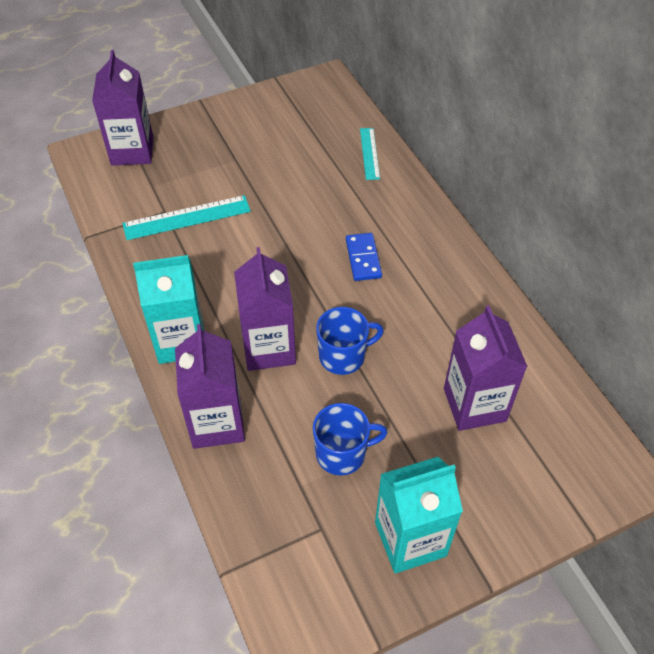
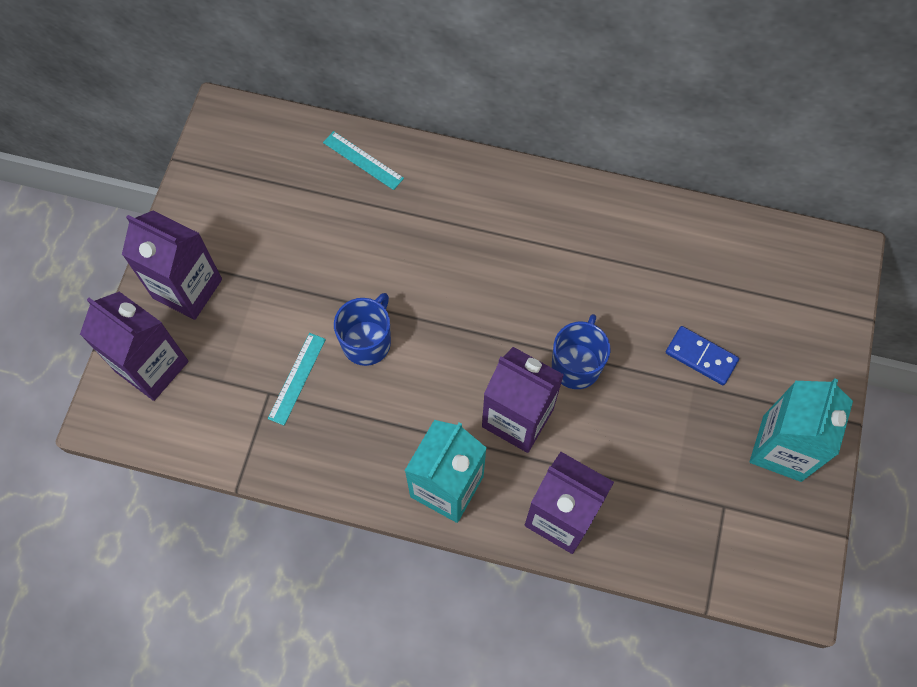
camera: 50 degrees left, 15 degrees up
turquoise ruler [122,195,251,240] -> turquoise ruler [268,333,326,425], size x0.63
blue mug [313,403,388,476] -> blue mug moved to [334,293,391,366]
blue domino [346,233,382,281] -> blue domino moved to [666,326,739,385]
purple carton [444,306,528,431] -> purple carton moved to [122,211,222,320]

